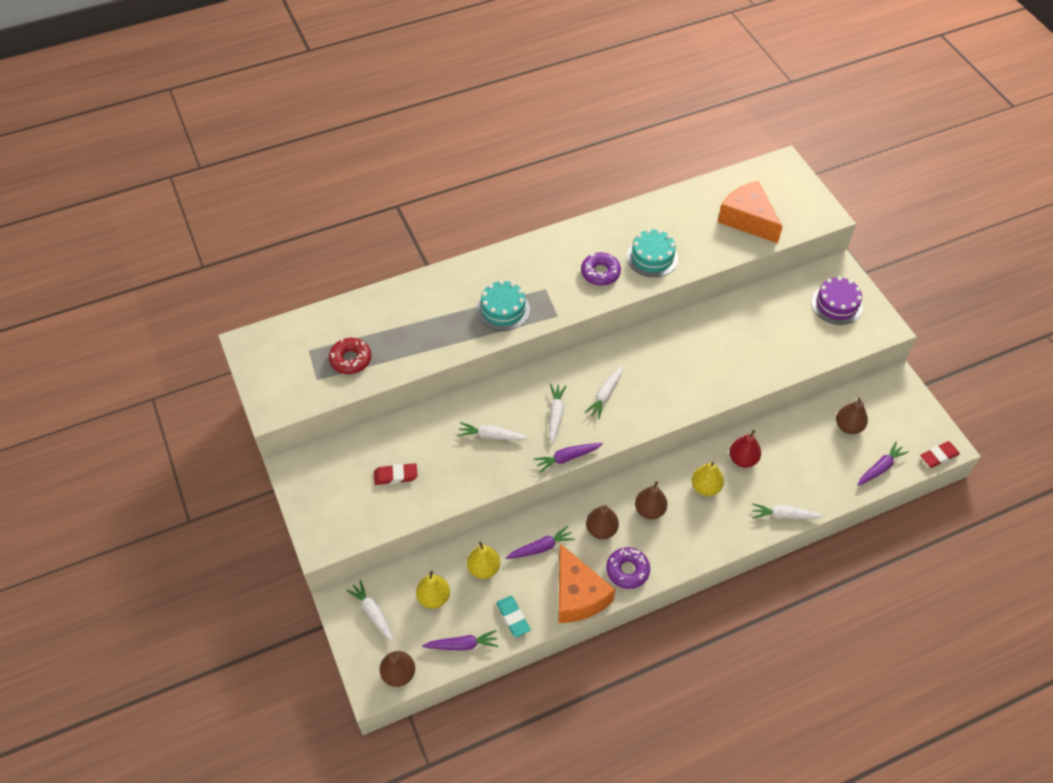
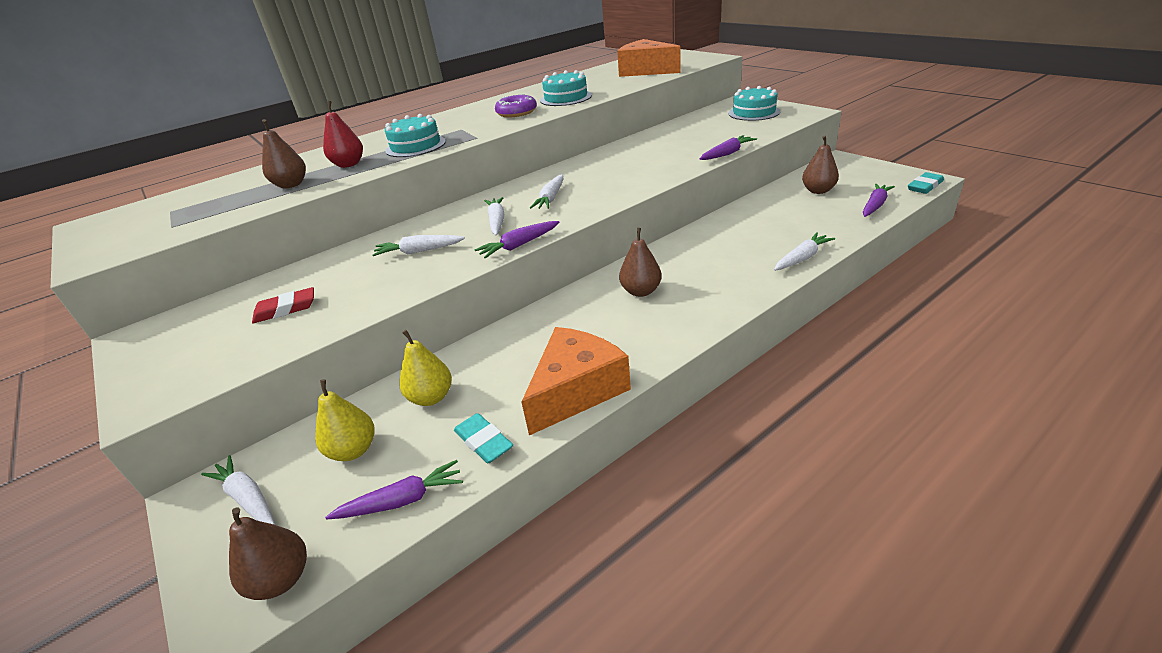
camera: 10 degrees left, 20 degrees down
red donut [329,338,371,374] -> none
purple carrot [506,526,575,559] -> purple carrot moved to [700,135,757,160]
orange cheese [558,544,615,623] -> orange cheese turned 105 degrees counterclockwise [521,327,631,436]
brown pear [586,505,619,539] -> brown pear moved to [262,119,306,189]
purple donut [606,547,650,589] -> none
yellow pear [692,462,724,496] -> none
red pear [729,430,761,468] -> red pear moved to [323,101,363,168]
white carrot [752,503,823,519] -> white carrot turned 150 degrees clockwise [774,232,835,271]
purple cake [811,277,863,325] -> turquoise cake [728,86,780,121]
red eraser [920,441,960,468] -> turquoise eraser [908,172,944,194]

